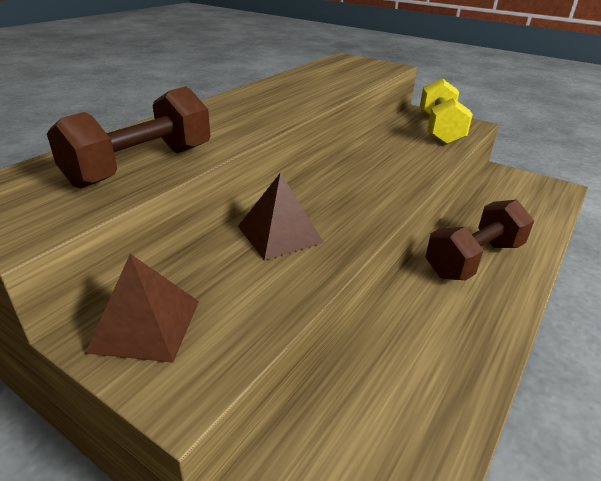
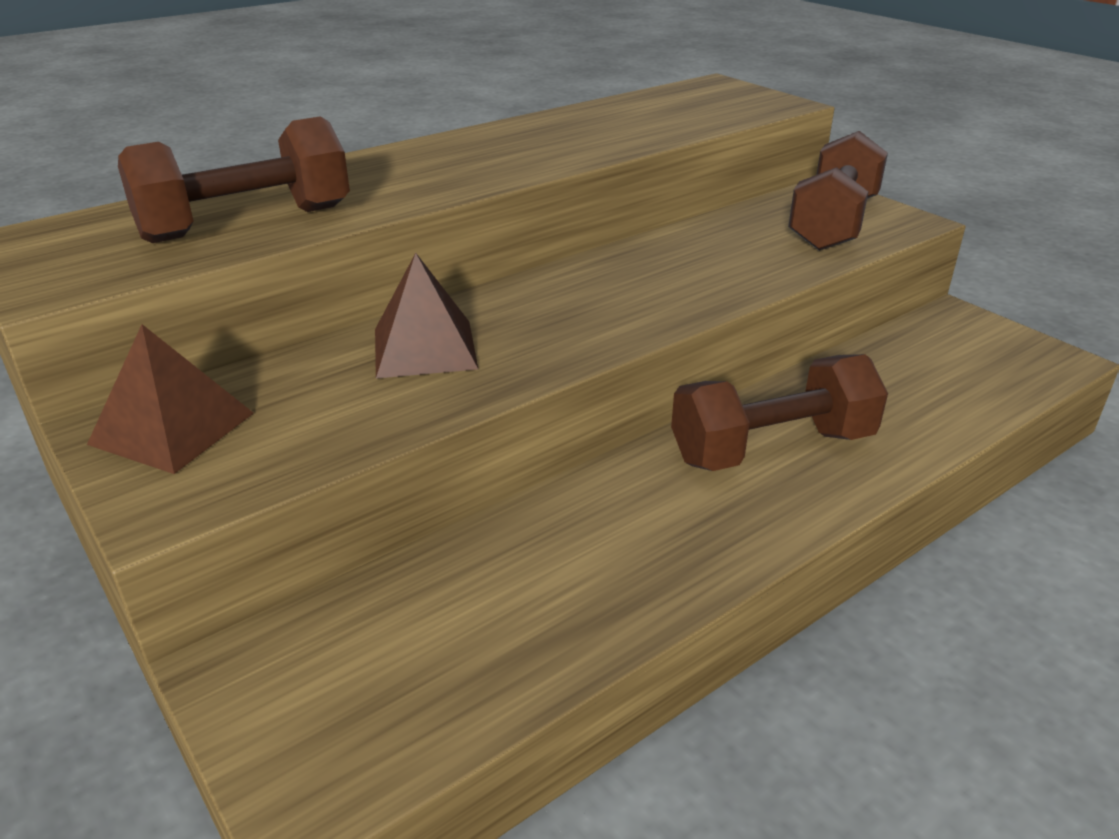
camera: 20 degrees right, 0 degrees up
yellow dumbbell [420,78,473,145] -> brown dumbbell [788,131,888,251]

